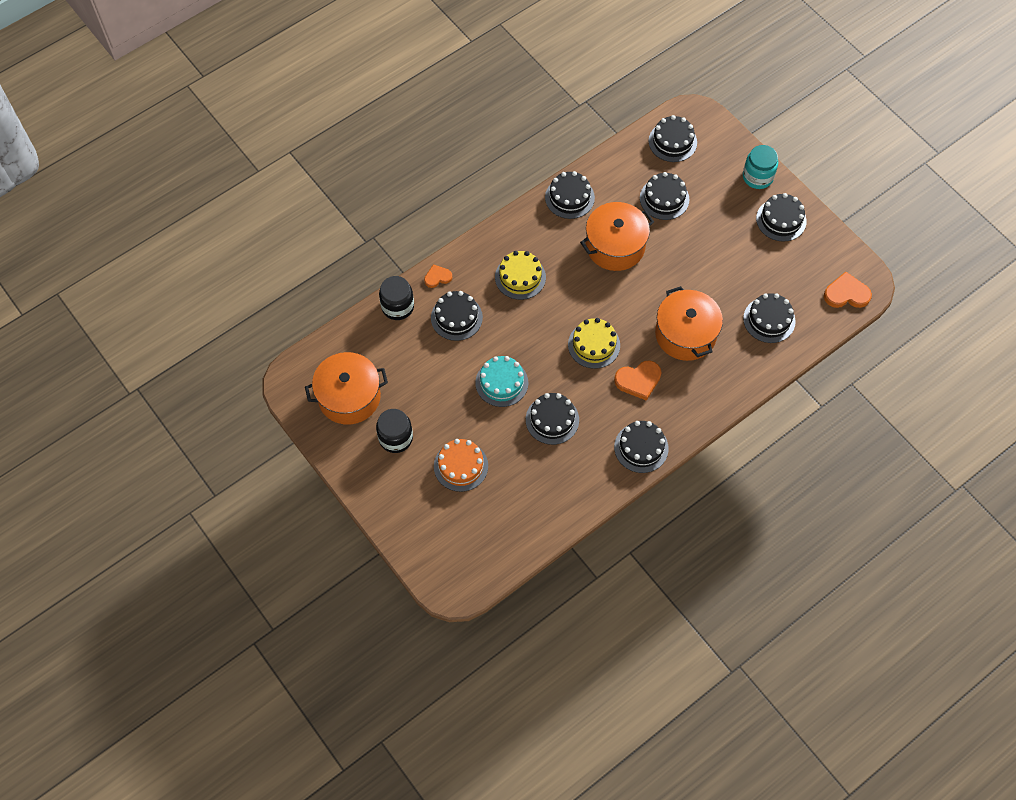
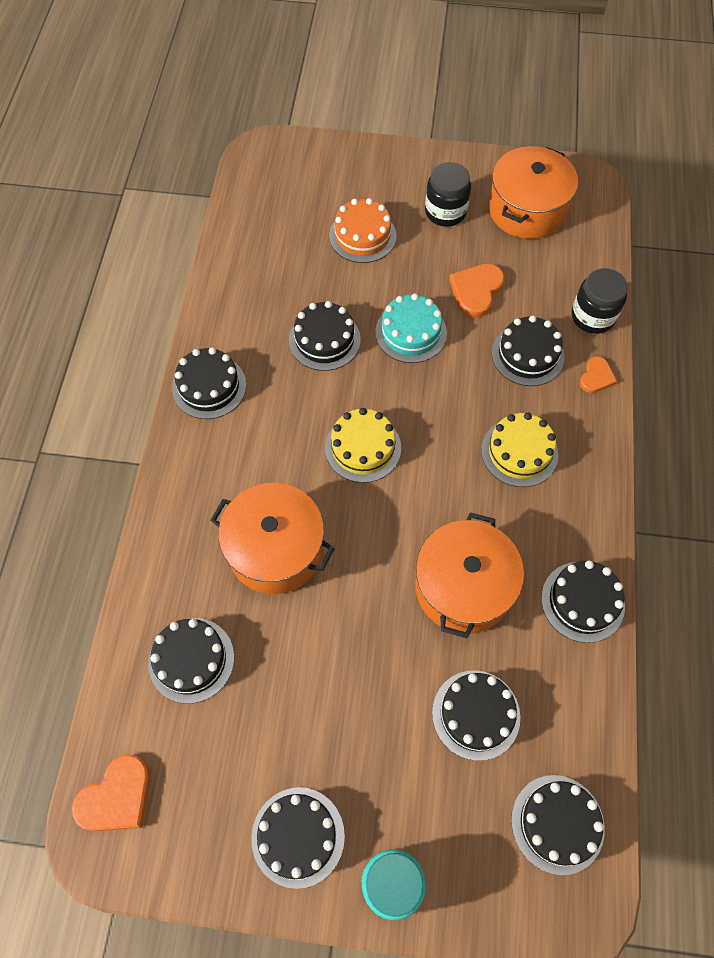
camera: 135 degrees right, 0 degrees up
orange heart [614,361,662,401] -> orange heart moved to [449,264,505,318]

